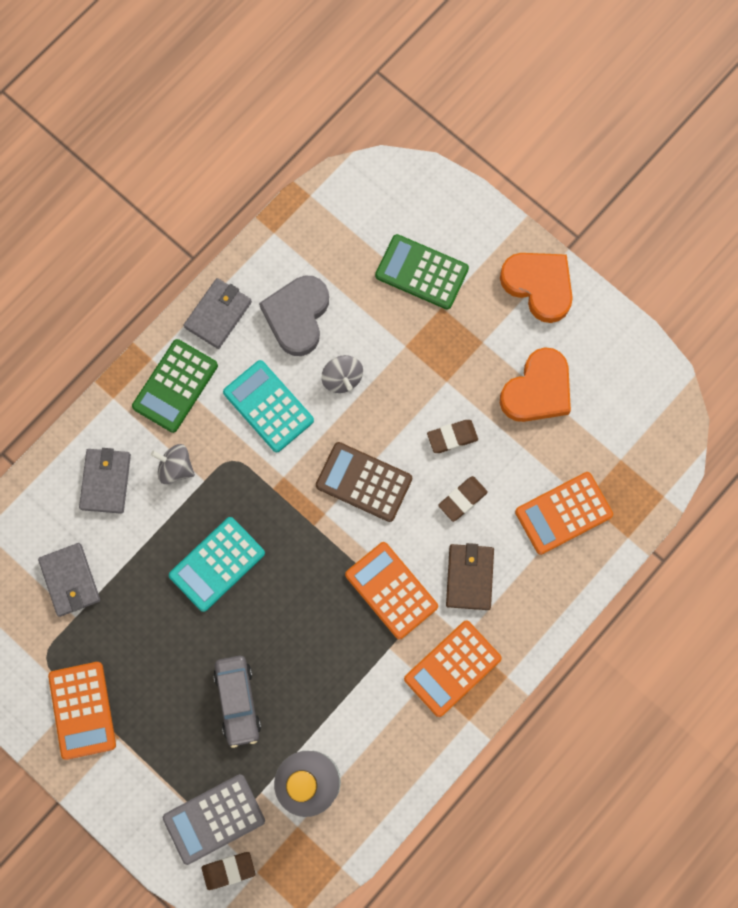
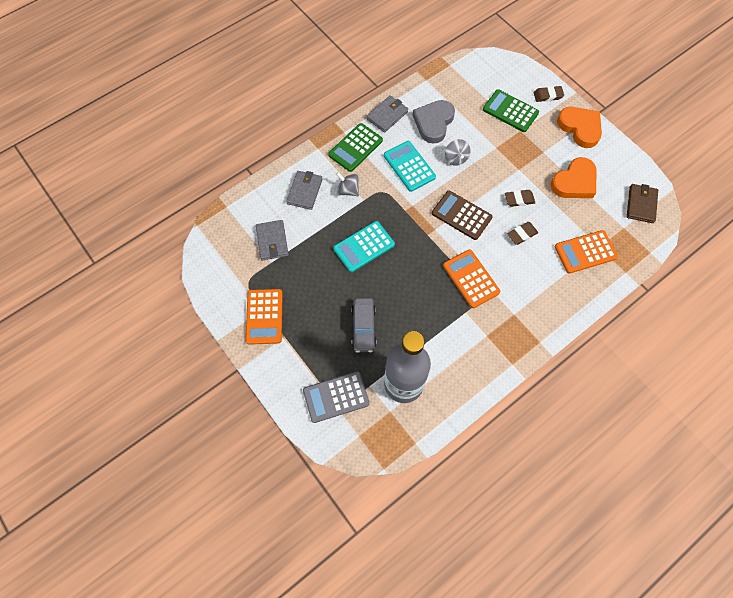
camera: 10 degrees right, 10 degrees down
brown eraser [201,852,256,890] -> brown eraser moved to [534,86,564,102]
orange calculator [404,620,502,717] -> none
brown wallet [446,543,494,610] -> brown wallet moved to [627,184,658,223]

